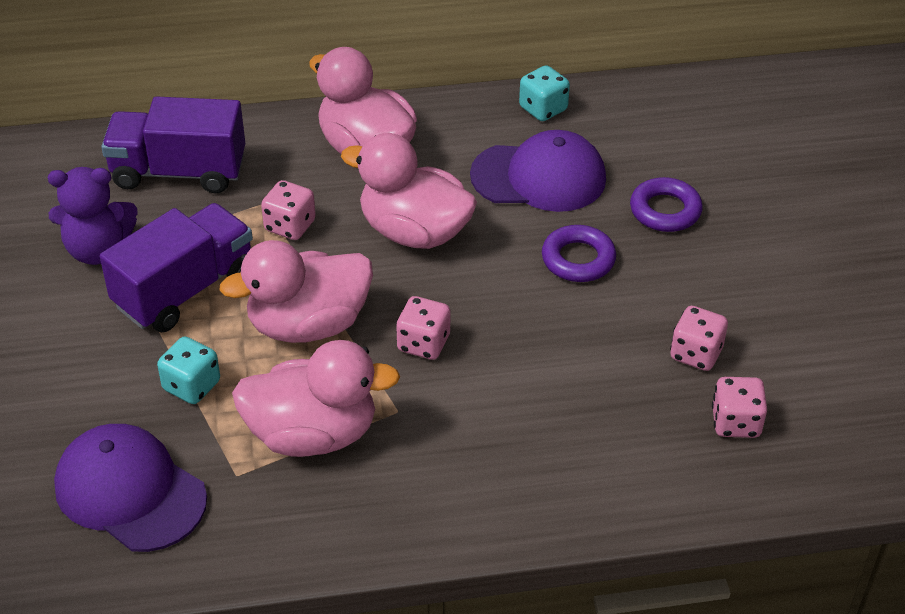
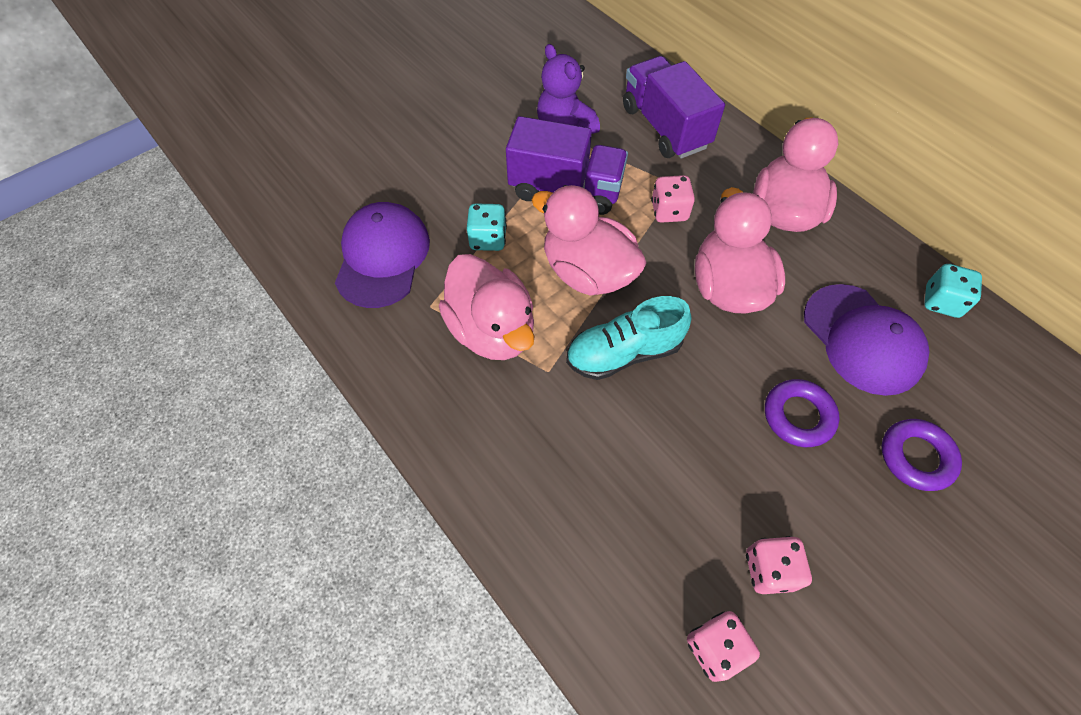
camera: 60 degrees right, 15 degrees up
pink dice [396,296,450,360] -> turquoise shoe [566,296,691,380]

